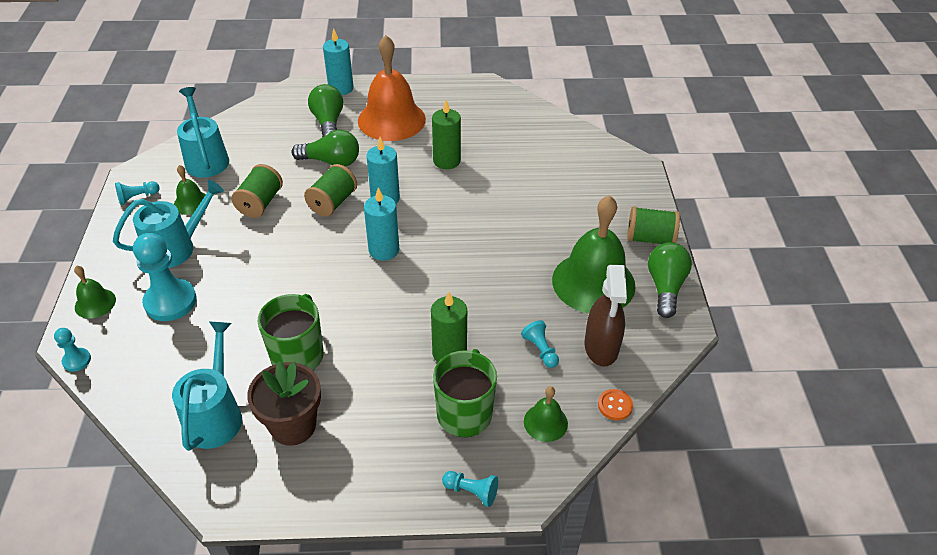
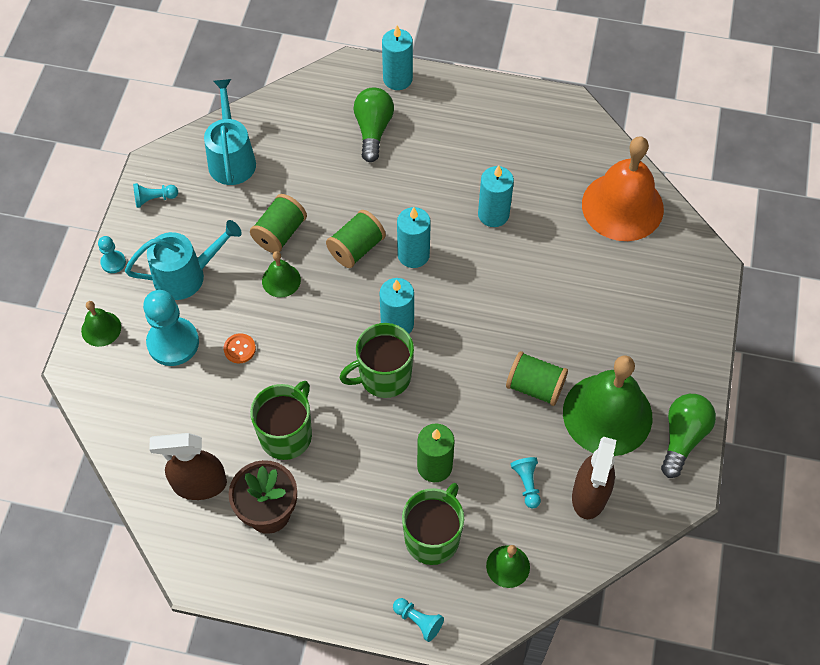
camera: 15 degrees right, 15 degrees up
turquoise pawn [54,328,91,372] -> turquoise pawn moved to [98,236,126,273]
turquoise watering can [172,322,242,451] -> brown spray bottle [149,433,227,500]
green bell [174,165,206,215] -> green bell moved to [262,251,301,297]
green light bulb [292,130,359,167] -> none
orange bell [358,35,426,141] -> orange bell moved to [582,136,664,241]
green candle [432,100,461,169] -> turquoise candle [478,165,514,227]
orange button [598,389,633,420] -> orange button moved to [224,333,256,364]
green spool [627,206,680,244] -> green spool moved to [506,351,568,406]
none -> green mug [340,323,414,398]

